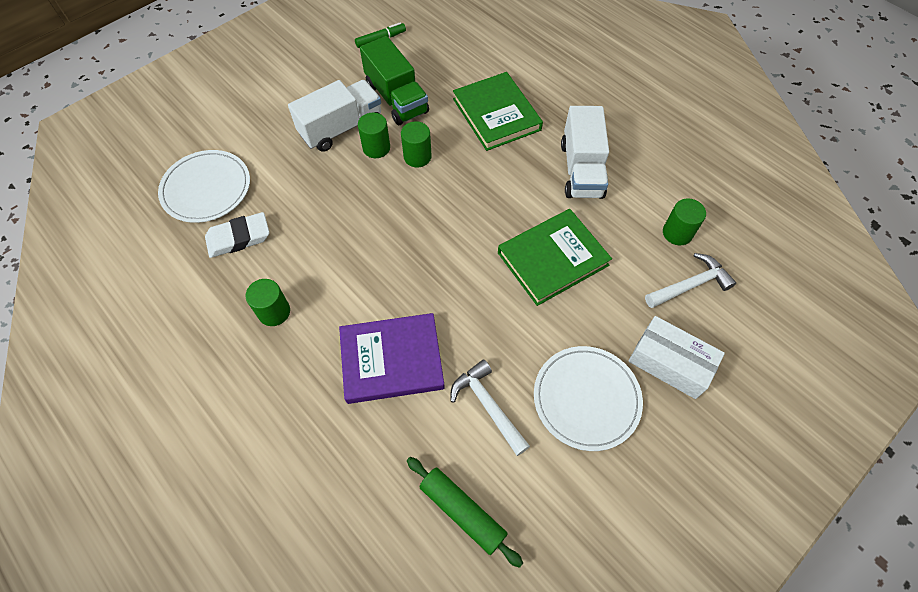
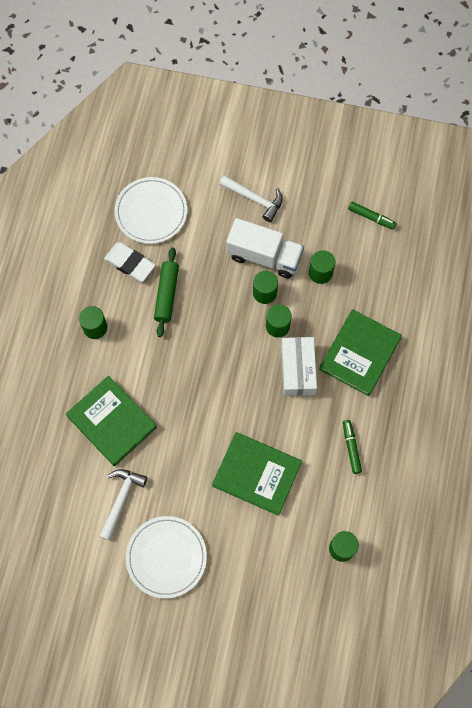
camera: 55 degrees right, 10 degrees up
purple book [339,313,445,404] -> green book [66,375,157,466]
green truck [360,36,429,125] -> green cylinder [309,250,335,284]
green rolling pin [407,457,523,568] -> green rolling pin moved to [154,248,179,337]
white truck [561,106,609,199] -> green marker [343,420,362,474]
white box [628,316,725,399] -> white box moved to [281,337,317,396]
white hammer [645,253,736,308] -> white hammer moved to [220,175,283,222]

